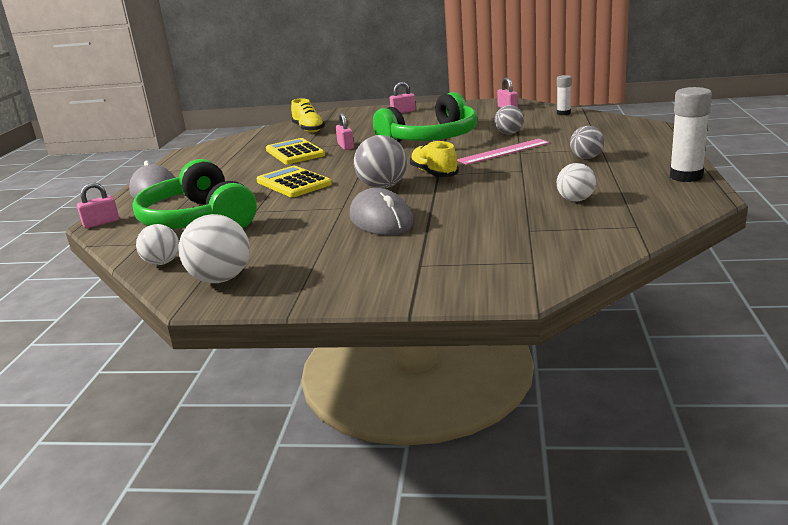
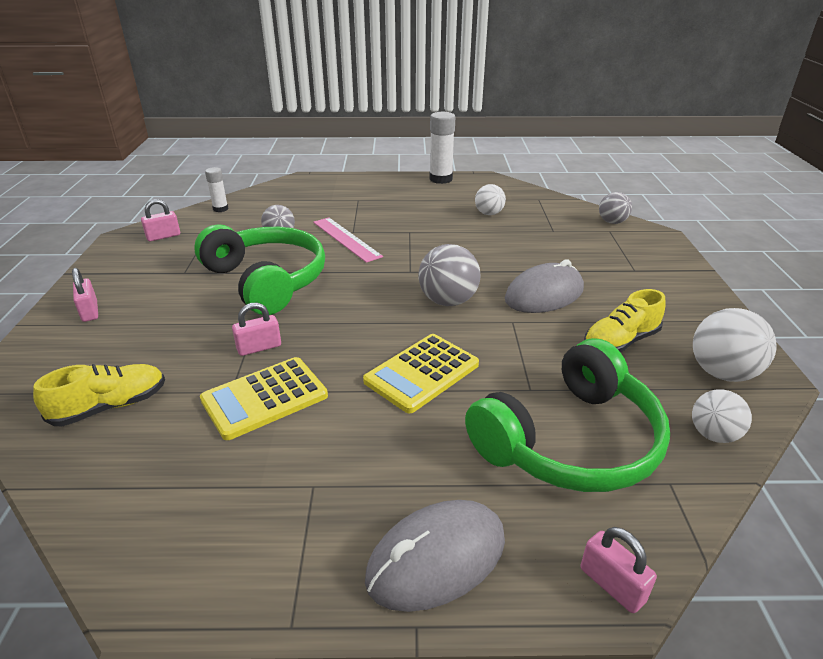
camera: 100 degrees left, 10 degrees up
yellow shoe [410,141,459,177] -> yellow shoe moved to [584,289,666,352]
grey ball [570,126,604,159] -> grey ball moved to [599,192,632,224]

